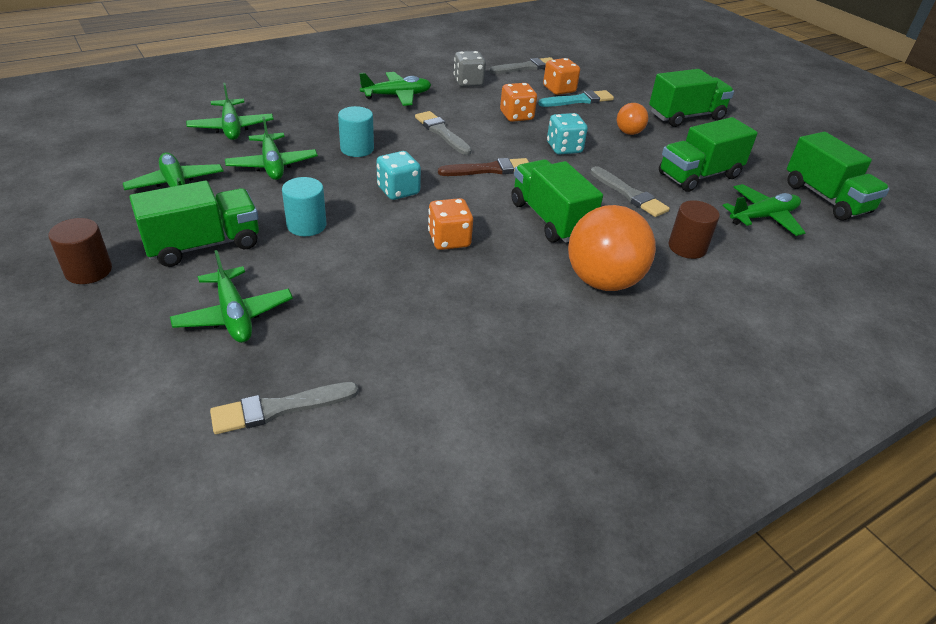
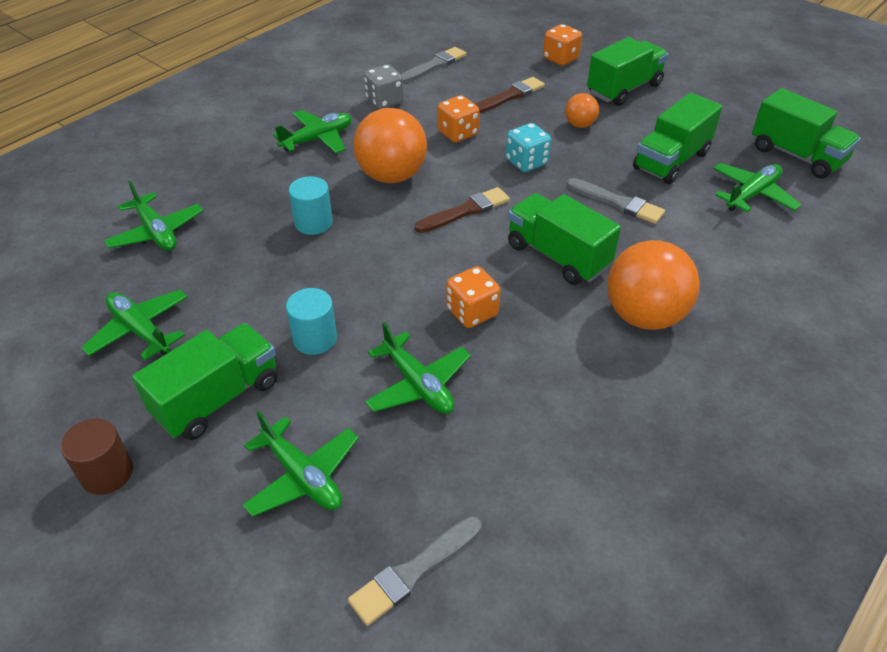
camera: 15 degrees left, 5 degrees up
green plane [225,116,318,180] -> green plane moved to [365,322,471,414]
turquoise dice [376,151,421,200] -> none
grey brush [415,111,472,155] -> orange ball [353,108,427,183]
turquoise brush [538,90,614,107] -> brown brush [475,77,545,113]
orange dice [543,58,580,95] -> orange dice moved to [543,24,582,66]
brown cylinder [668,200,720,259] -> none

